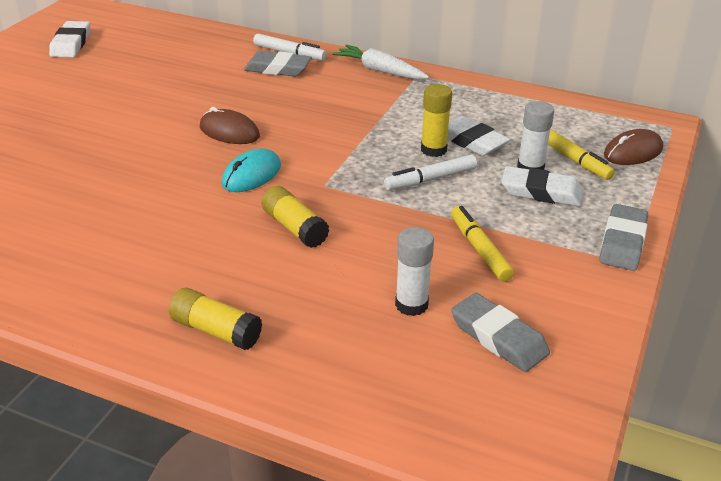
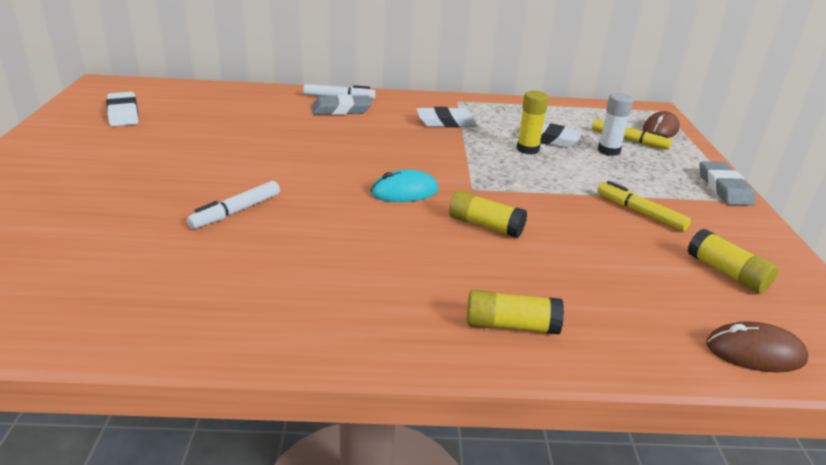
camera: 25 degrees left, 5 degrees down
brown mouse [200,107,260,144] -> brown mouse moved to [706,321,809,372]
turquoise mouse [221,149,281,192] -> turquoise mouse turned 60 degrees clockwise [370,170,438,202]
white carrot [332,45,429,79] -> none
white marker [384,155,477,190] -> white marker moved to [187,181,280,229]
white glue stick [395,227,434,316] -> none
grey eraser [451,293,550,372] -> yellow glue stick [688,228,779,293]
white eraser [501,166,583,207] -> white eraser moved to [416,107,478,128]

